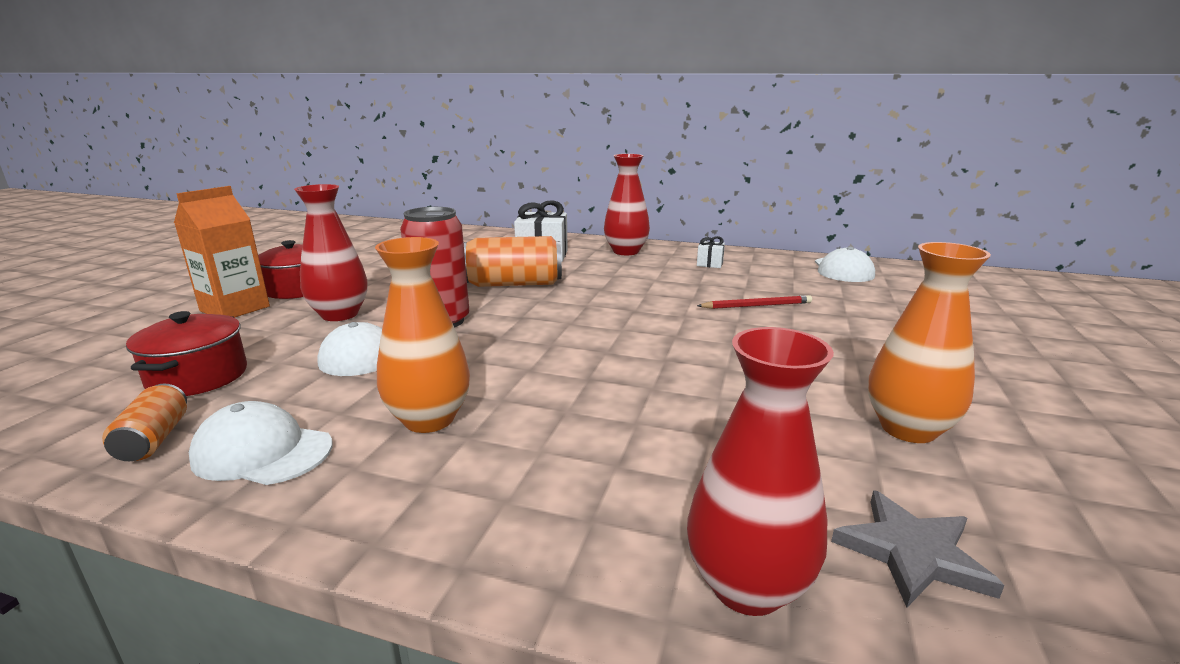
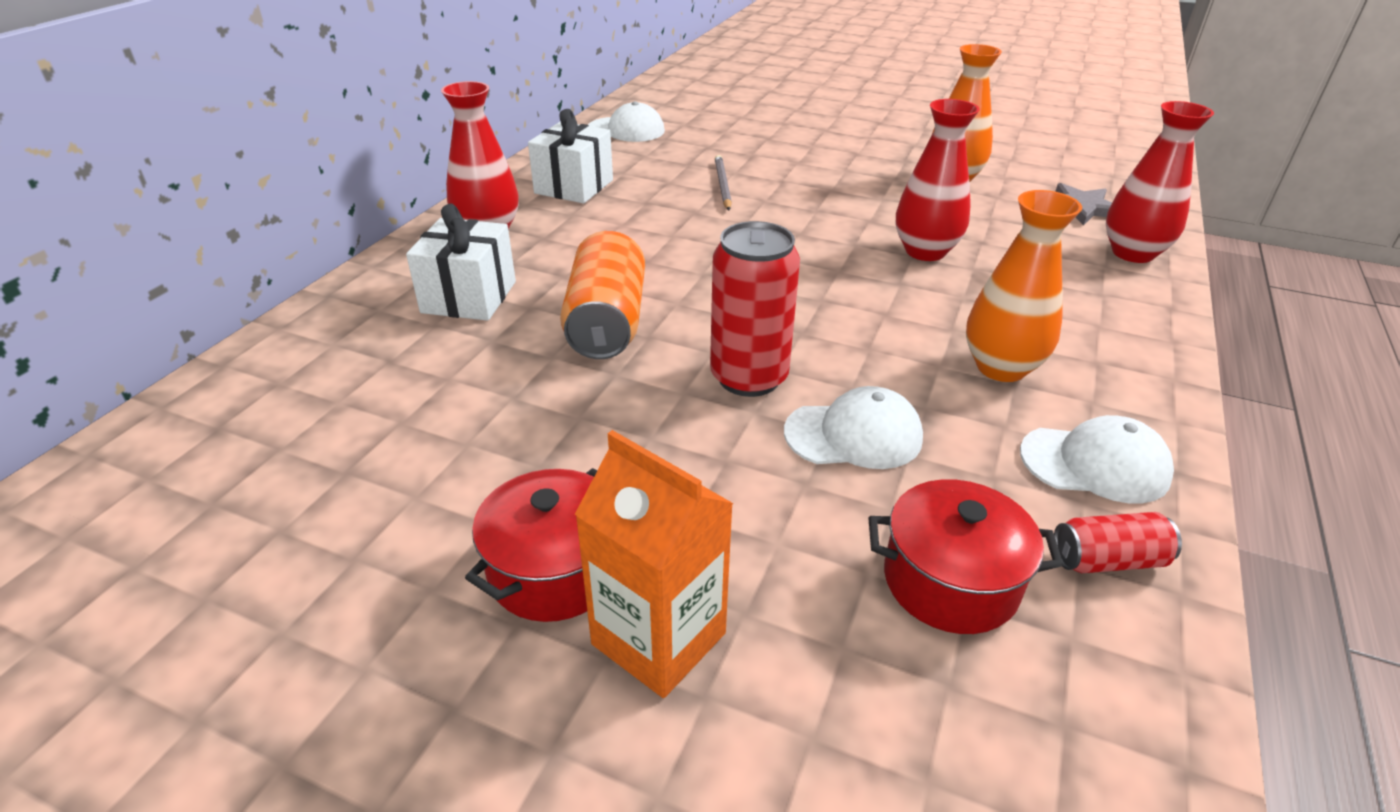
camera: 85 degrees left, 15 degrees up
orange can [102,384,187,461] -> red can [1054,512,1182,573]
white cap [189,401,332,485] -> white cap turned 105 degrees counterclockwise [1020,415,1174,503]
red vase [294,184,367,321] -> red vase moved to [896,99,980,261]
white gift [697,236,725,268] -> white gift [528,109,613,203], size x2.02
red pencil [697,295,812,309] -> grey pencil [715,155,732,210]

